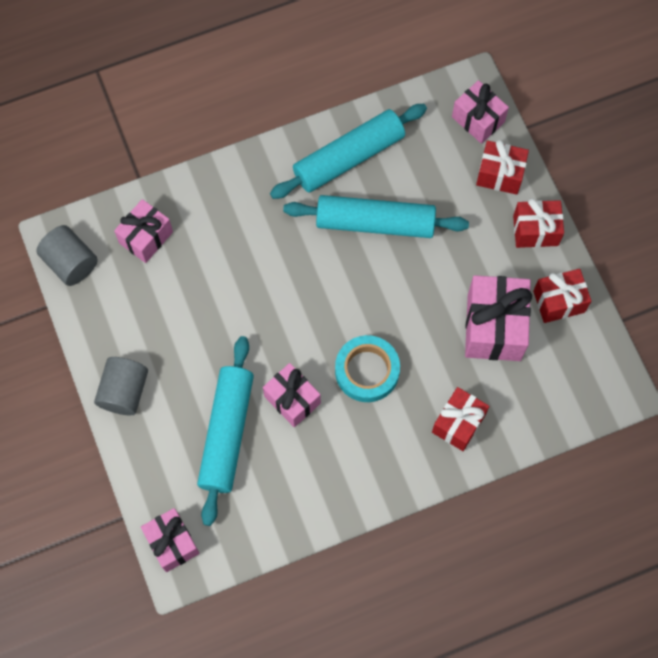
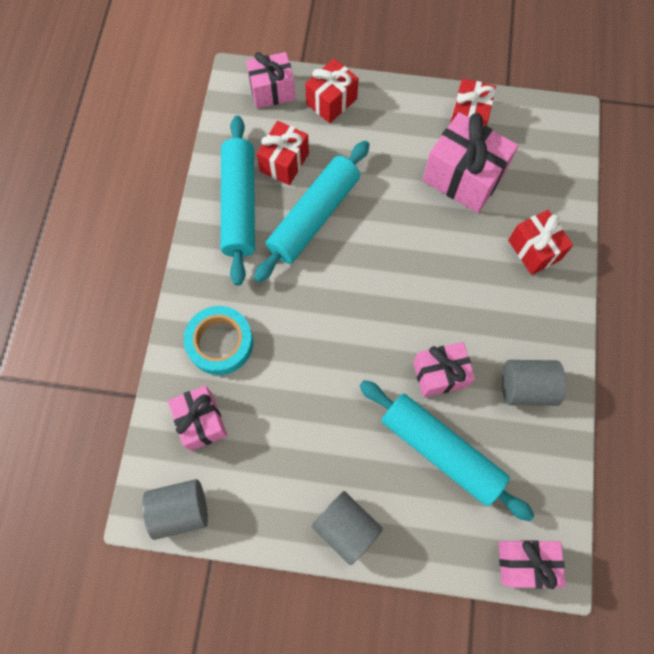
camera: 60 degrees left, 0 degrees up
turquoise tape [335,335,400,402] -> turquoise tape moved to [184,306,253,375]
red gift [513,198,564,248] -> red gift moved to [257,121,309,185]
none -> grey cylinder [502,360,566,406]

